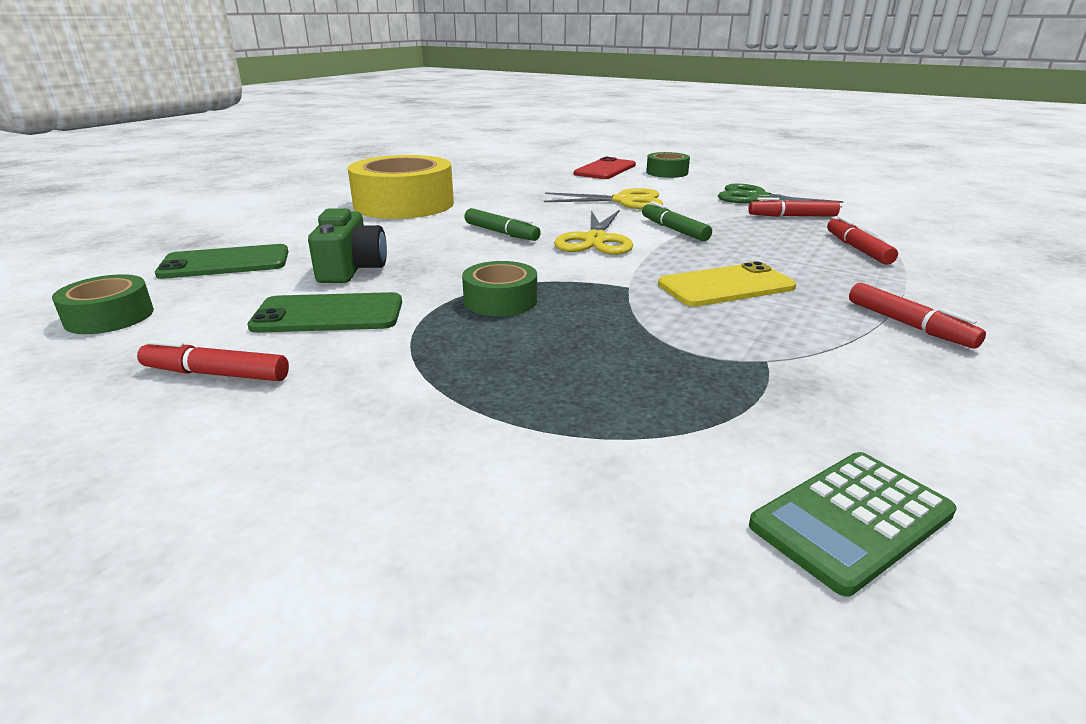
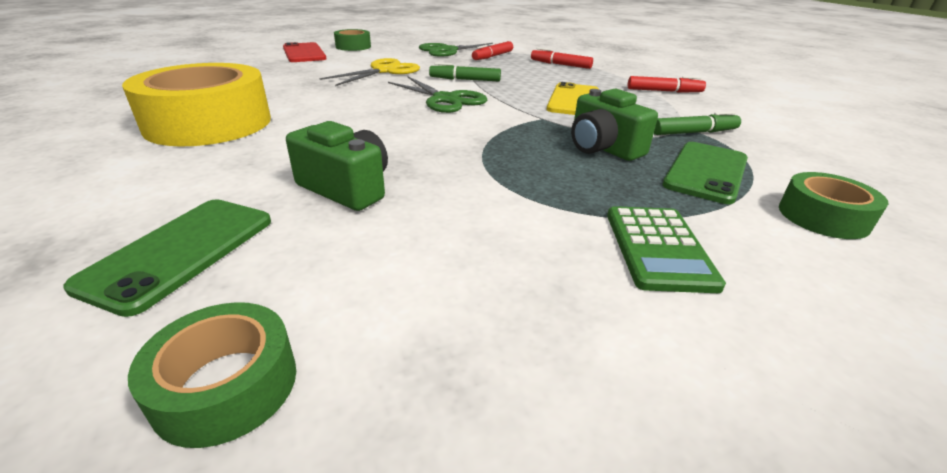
camera: 55 degrees left, 5 degrees up
red marker [137,339,289,381] -> none
green phone [247,292,402,333] -> green phone moved to [663,142,748,204]
green tape [462,261,537,316] -> green tape moved to [779,172,889,239]
green marker [465,208,541,241] -> green marker moved to [654,111,741,135]
yellow scissors [554,210,633,255] -> green scissors [388,77,487,113]
green calculator [749,452,957,597] -> green calculator moved to [607,206,726,293]
none -> green camera [571,89,658,161]

